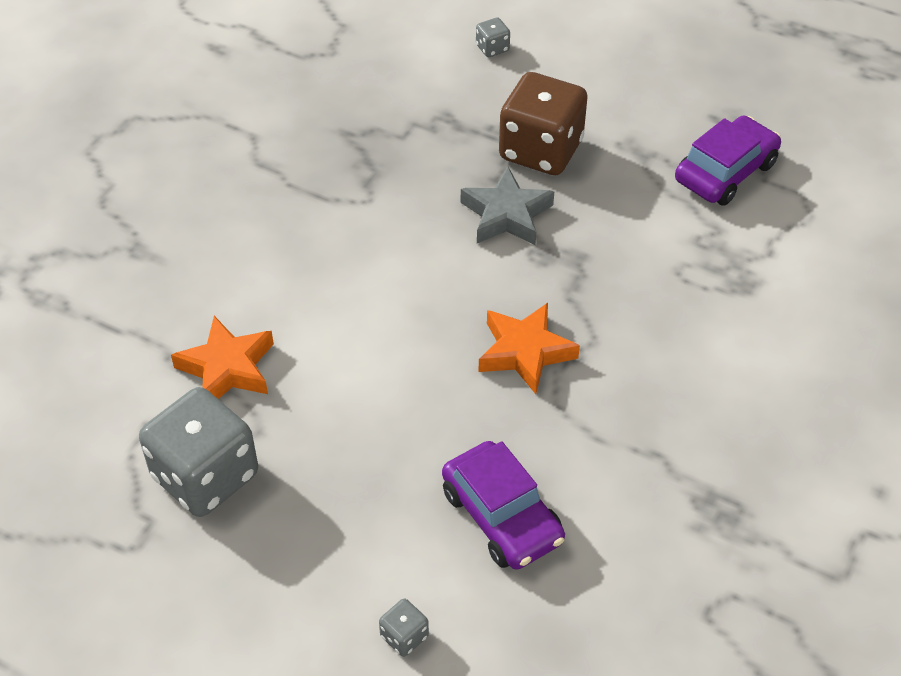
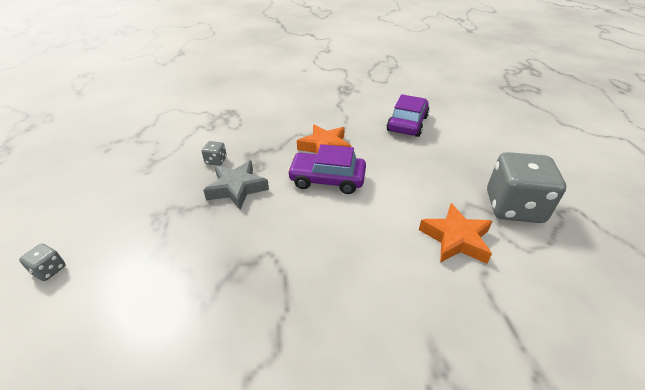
camera: 125 degrees left, 10 degrees down
grey dice [379,599,429,657] -> grey dice moved to [202,141,227,166]
brown dice [499,72,588,175] -> none
purple car [675,115,781,206] -> purple car moved to [287,144,366,194]

